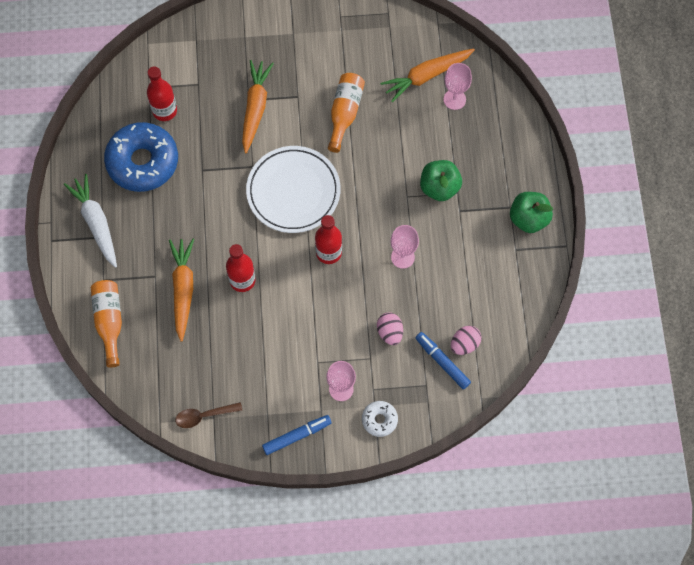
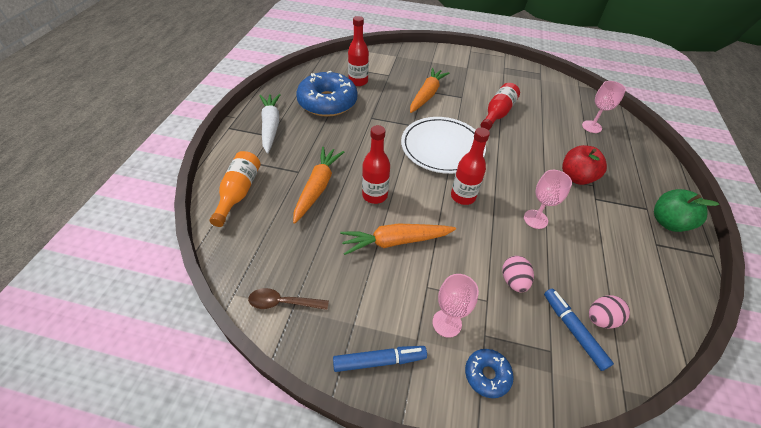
camera: 15 degrees right, 20 degrees down
orange bottle [328,73,365,153] -> red bottle [481,83,520,130]
white donut [362,401,398,437] -> blue donut [465,349,514,398]
orange carrot [380,49,475,102] -> orange carrot moved to [340,224,456,255]
green apple [420,160,462,201] -> red apple [562,145,607,185]

